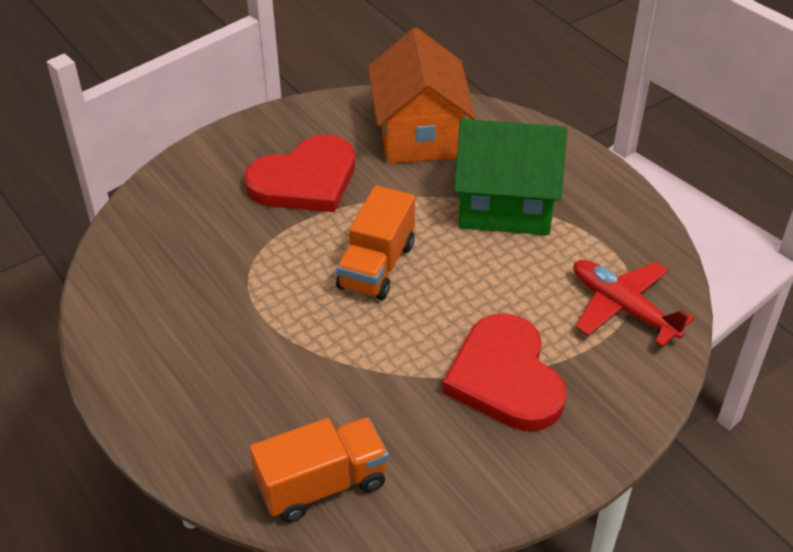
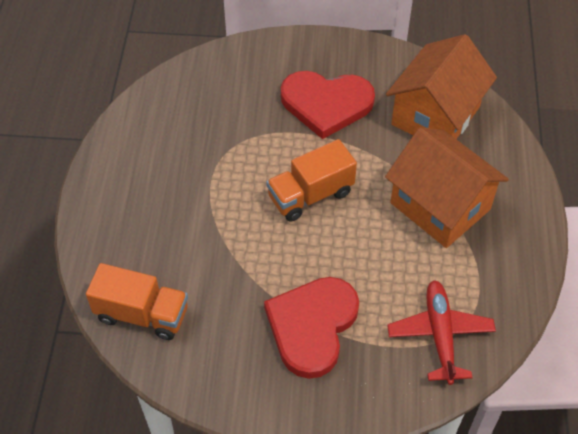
camera: 40 degrees right, 10 degrees up
green house [454,119,567,235] -> orange house [385,127,509,248]

